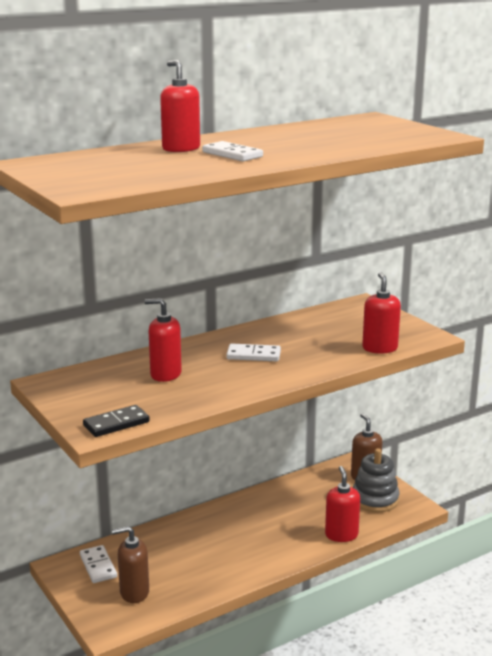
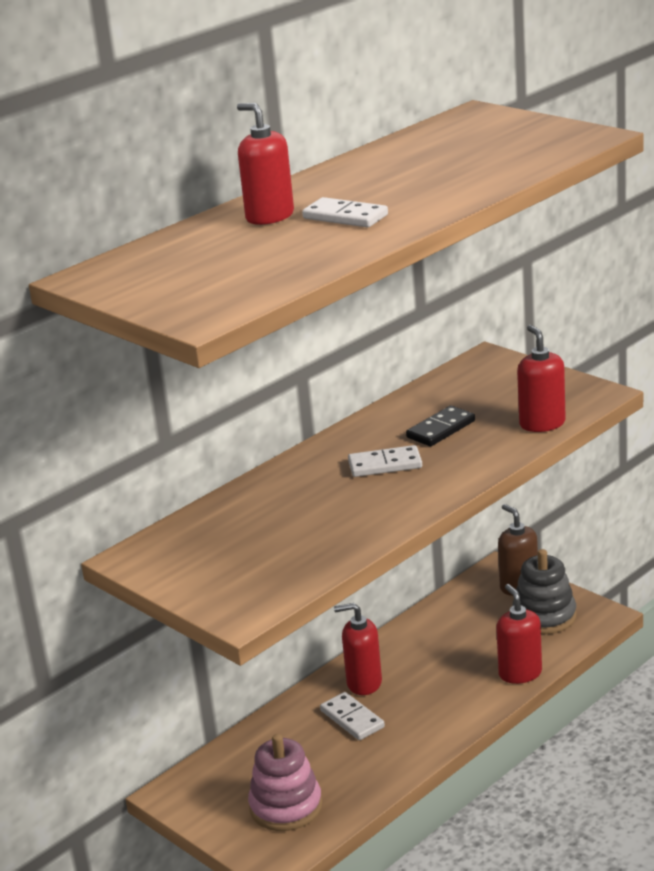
camera: 10 degrees left, 5 degrees up
white domino [80,545,117,583] -> white domino moved to [320,692,385,740]
black domino [83,405,150,437] -> black domino moved to [406,406,475,446]
brown soap dispenser [112,526,149,603] -> pink stacking toy [248,734,322,831]
red soap dispenser [144,298,182,382] -> red soap dispenser moved to [334,603,382,695]

